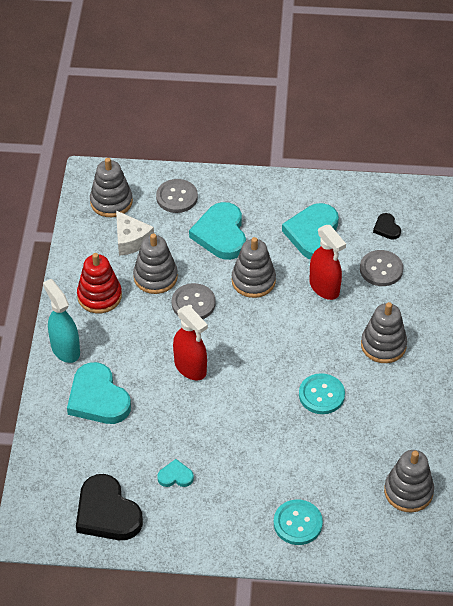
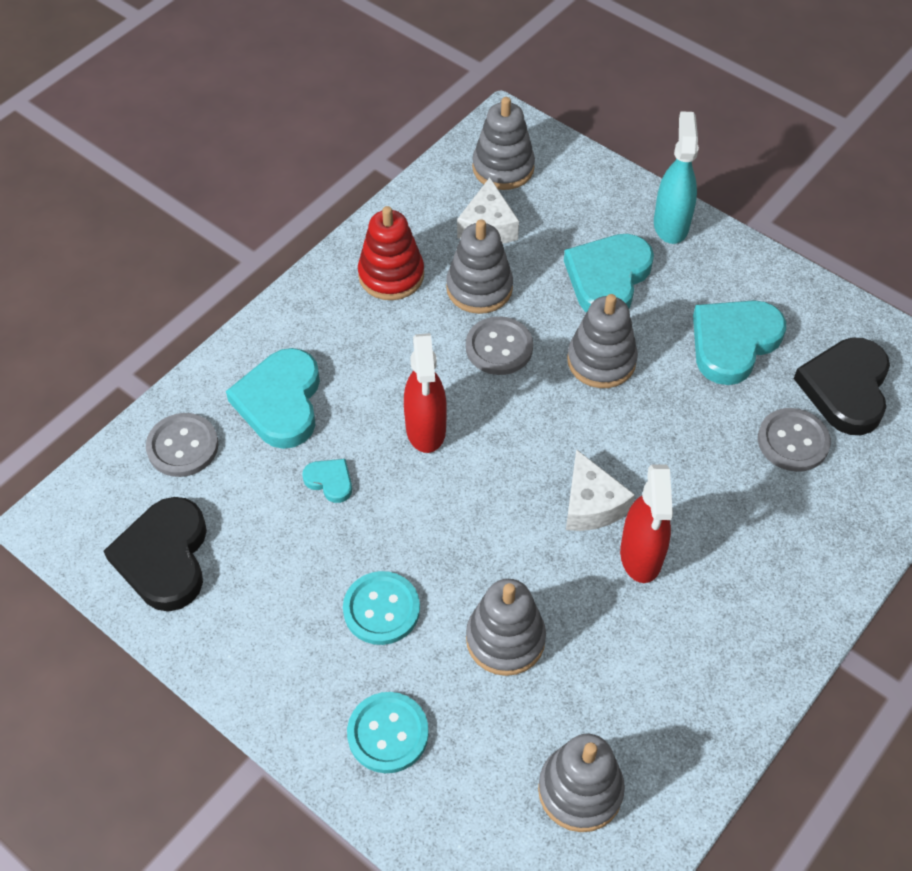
camera: 35 degrees right, 5 degrees up
turquoise spray bottle [43,279,80,363] -> turquoise spray bottle moved to [654,111,699,244]
grey button [156,179,198,213] -> grey button moved to [146,413,218,477]
turquoise heart [157,459,194,487] -> turquoise heart moved to [302,459,352,503]
turquoise button [299,373,345,414] -> turquoise button moved to [343,571,420,645]
red spray bottle [310,225,346,300] -> red spray bottle moved to [620,464,673,583]
grey stacking toy [361,302,407,363] -> grey stacking toy moved to [466,579,546,676]
black heart [373,213,401,240] -> black heart [794,338,890,435], size x2.10
none -> white cheese [566,449,635,531]

